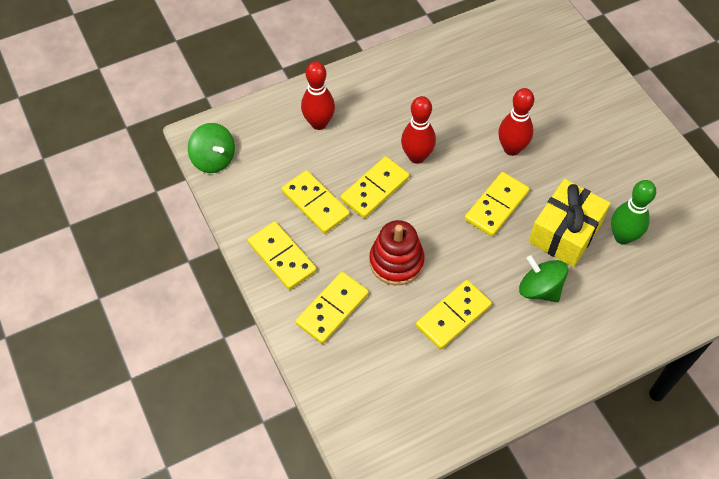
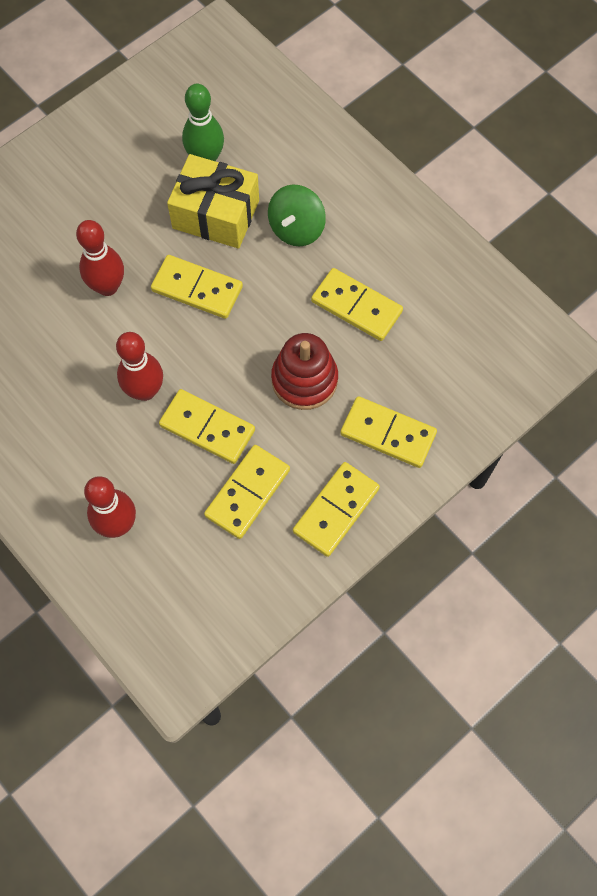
camera: 105 degrees left, 10 degrees up
green spinning top [188,123,235,173] -> none

